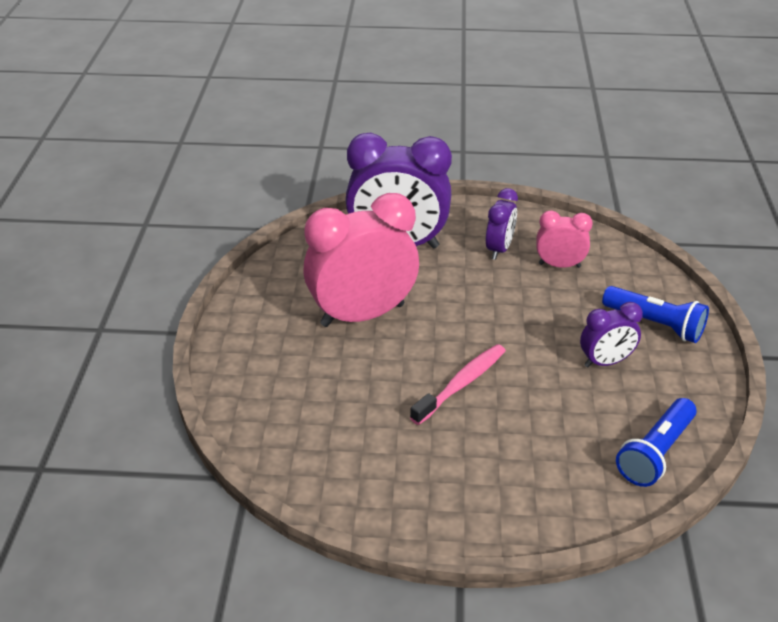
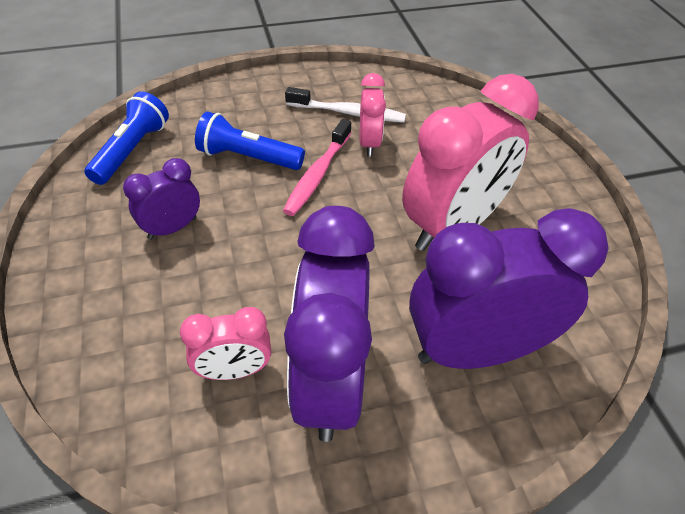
camera: 160 degrees right, 10 degrees up
purple clock [486,188,518,260] -> purple clock [284,206,375,442], size x1.99
blue flashlight [602,286,709,343] -> blue flashlight moved to [195,112,305,170]
none -> white toothbrush [285,87,406,123]
none -> pink clock [359,73,386,157]

